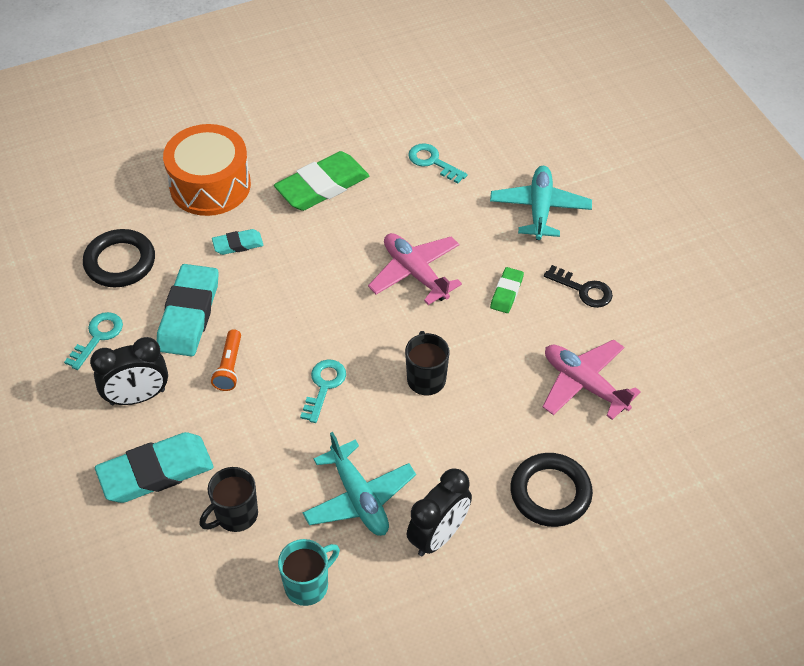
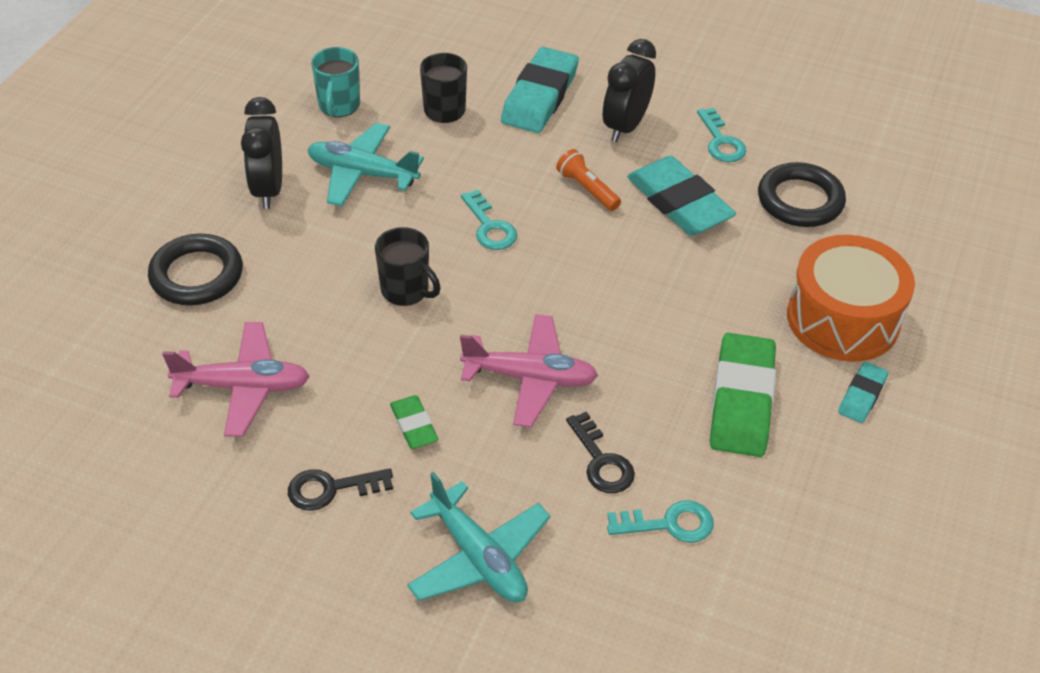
camera: 135 degrees right, 5 degrees down
turquoise eraser [212,229,263,255] -> turquoise eraser moved to [838,362,888,423]
none -> black key [566,412,635,493]

